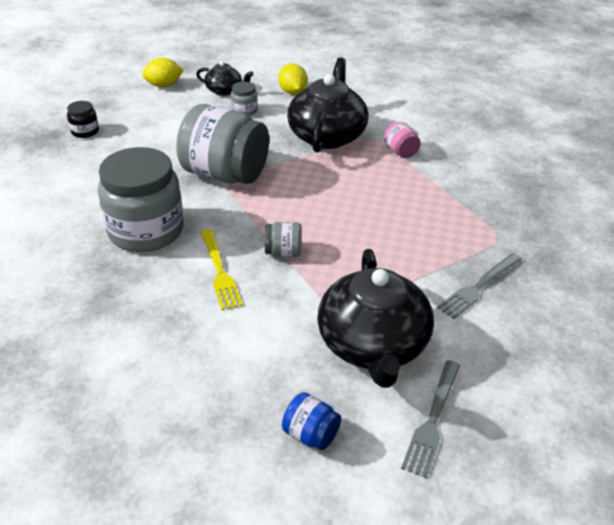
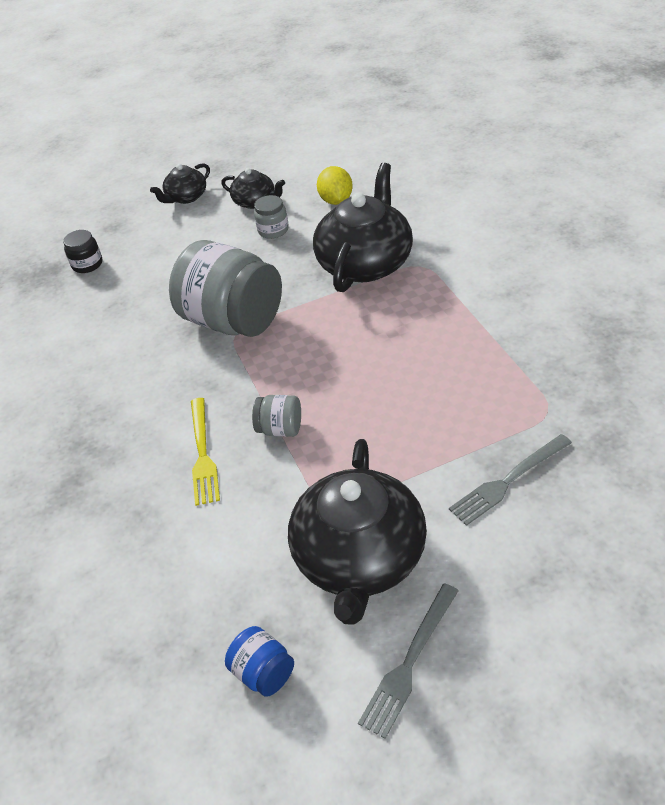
camera: 15 degrees right, 5 degrees up
grey jar [98,147,184,252] -> none
yellow lemon [142,58,184,87] -> black teapot [150,163,210,204]
pink jar [384,121,421,158] -> none

